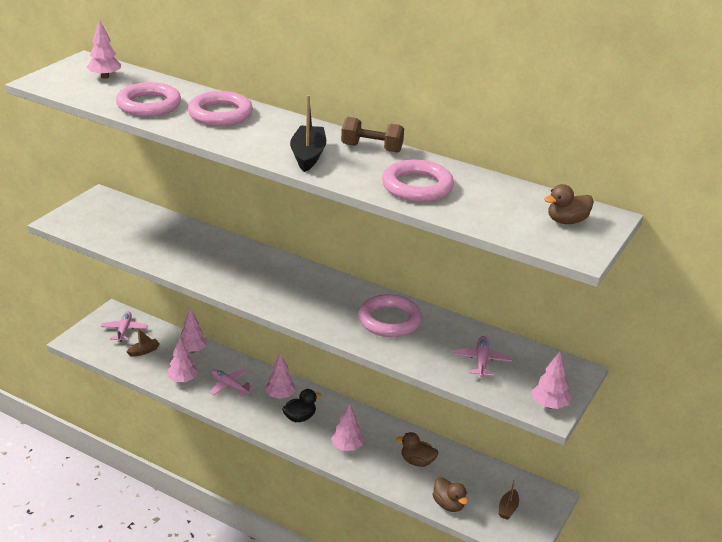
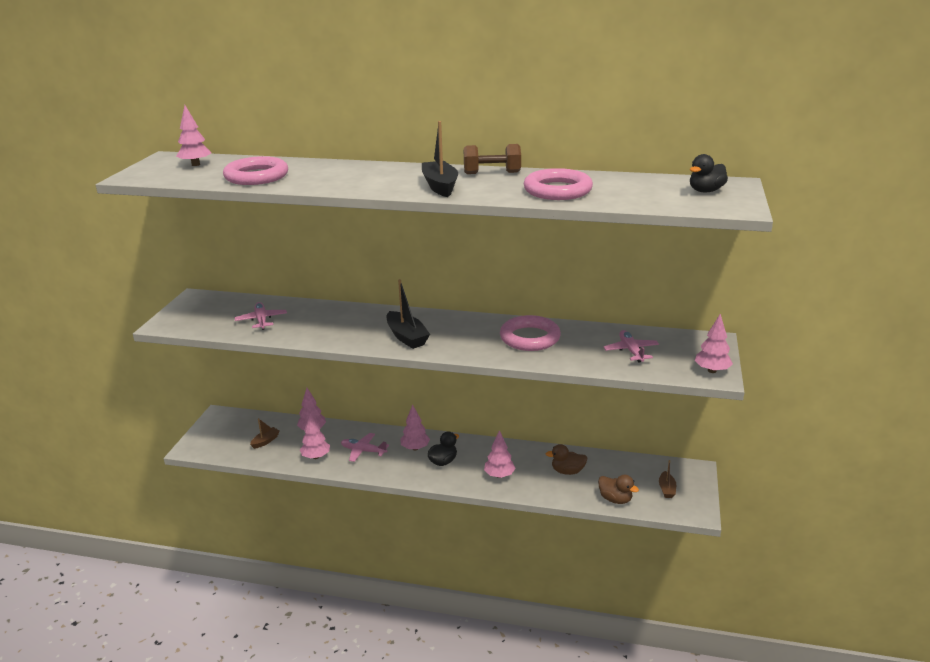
camera: 15 degrees left, 5 degrees down
pink plane [101,311,148,342] -> pink plane moved to [235,302,287,330]
pink ring [188,91,253,126] -> none
brown duck [544,184,594,224] -> black duck [690,154,728,192]
none -> black boat [387,279,430,349]

